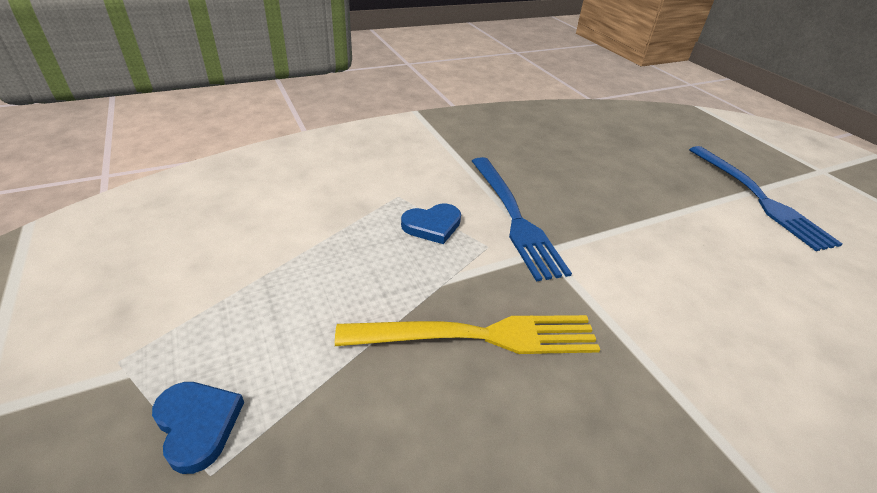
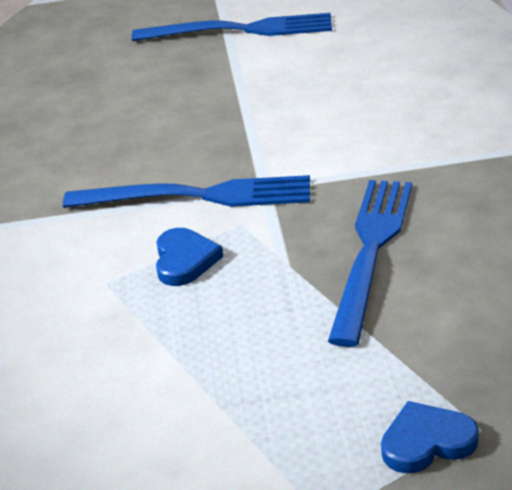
camera: 65 degrees left, 5 degrees down
yellow fork [335,315,600,354] -> blue fork [328,180,412,347]

